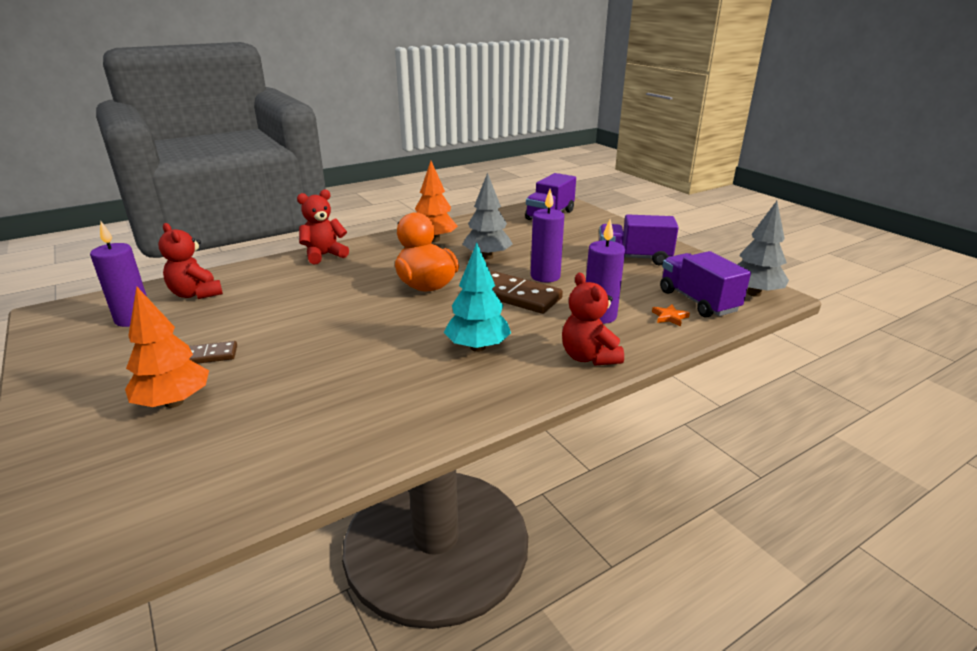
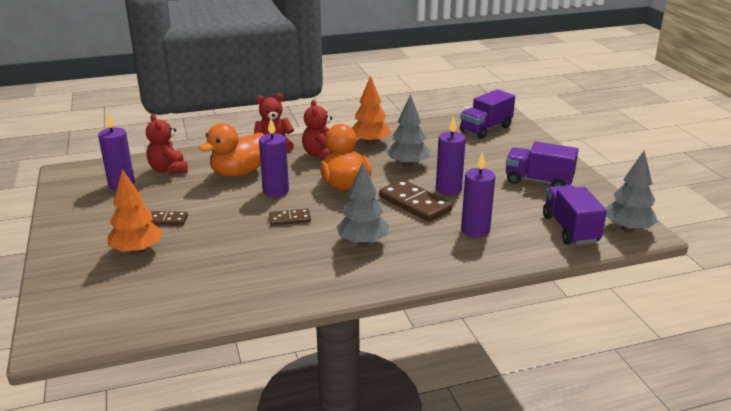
camera: 15 degrees right, 0 degrees up
turquoise tree [444,243,511,352] -> grey tree [336,162,389,246]
red teddy bear [562,273,624,366] -> red teddy bear moved to [302,100,333,159]
orange star [652,304,690,326] -> none
none -> orange duck [199,123,264,177]
none -> purple candle [259,119,289,197]
none -> brown domino [269,209,311,225]

